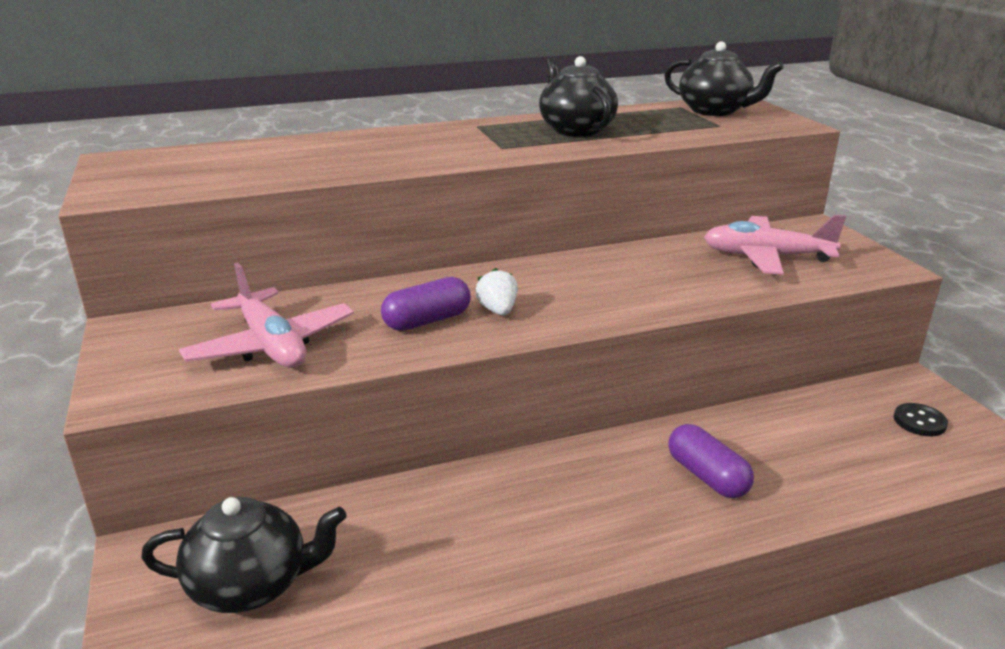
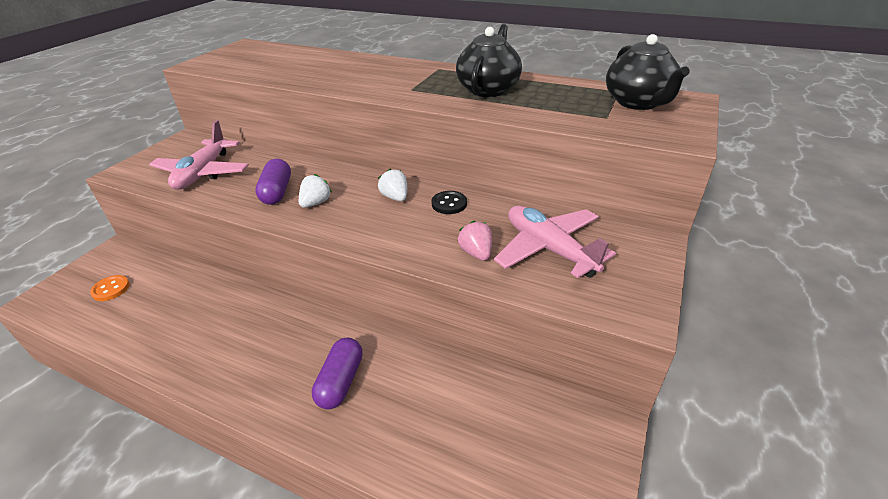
camera: 45 degrees right, 10 degrees up
black teapot [141,497,346,613] -> orange button [90,275,130,301]
purple capsule [381,277,471,331] -> purple capsule turned 75 degrees clockwise [255,159,291,205]
black button [894,403,948,436] -> black button moved to [431,191,467,214]
none -> white strawberry [378,169,407,201]
none -> pink strawberry [458,221,492,261]

